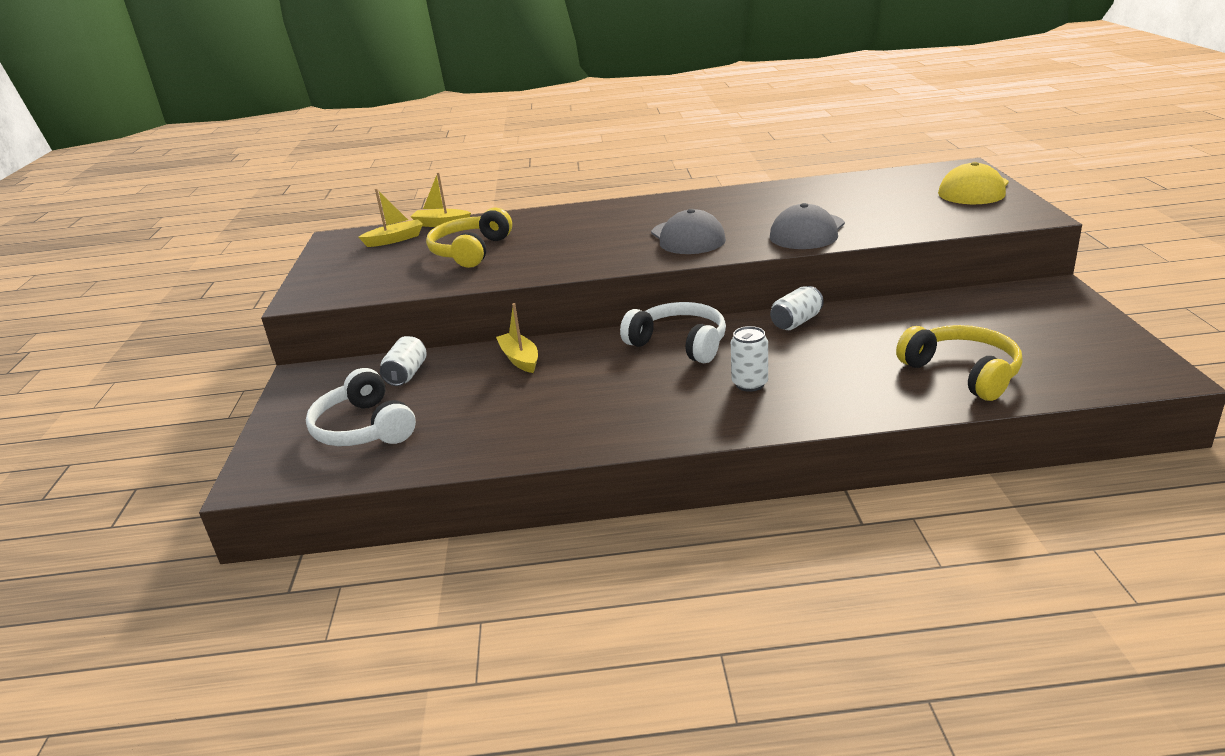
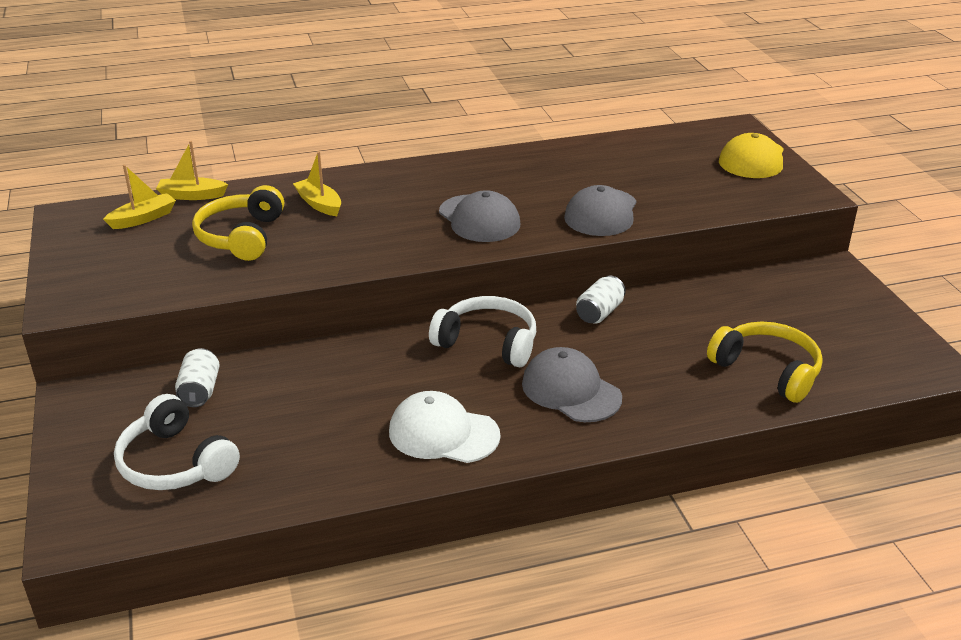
camera: 15 degrees left, 5 degrees up
yellow boat [496,303,538,373] -> yellow boat moved to [293,151,341,216]
white can [731,326,768,392] -> grey cap [522,347,622,422]
none -> white cap [389,391,501,463]

